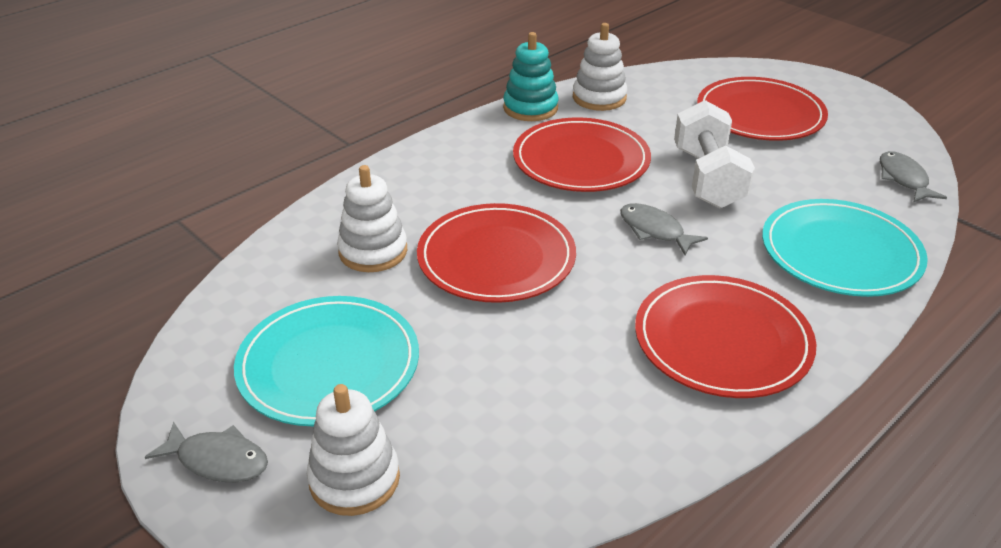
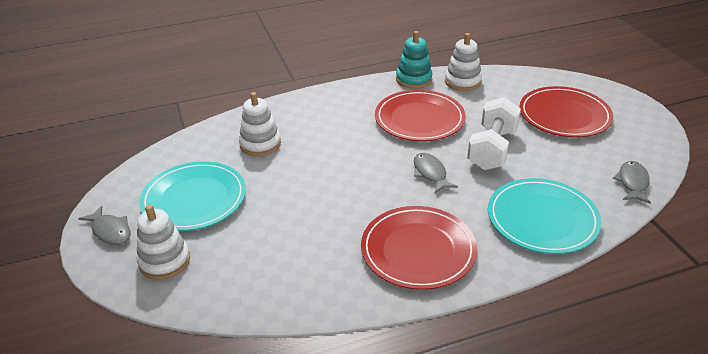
camera: 25 degrees right, 0 degrees up
red plate [417,203,576,303] -> none

